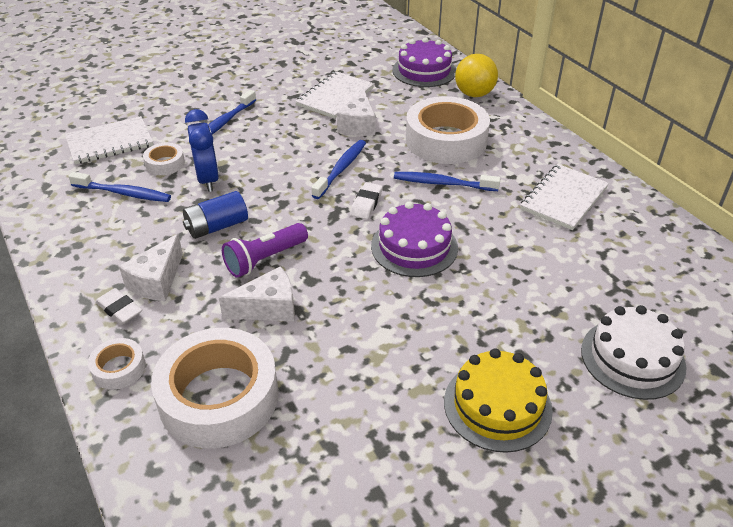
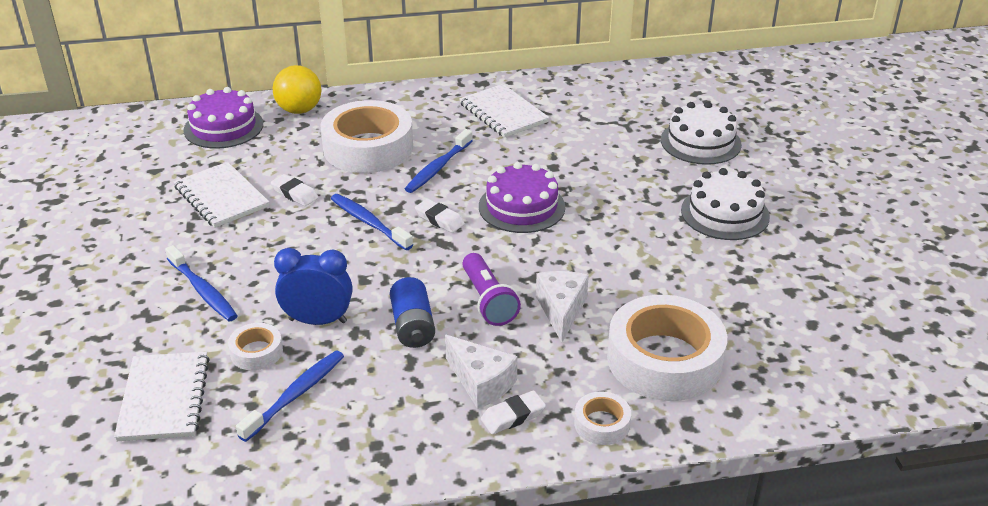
camera: 70 degrees left, 5 degrees down
white cheese [337,88,376,136] -> white eraser [271,174,319,206]
yellow cake [444,348,553,453] -> white cake [681,168,770,240]

